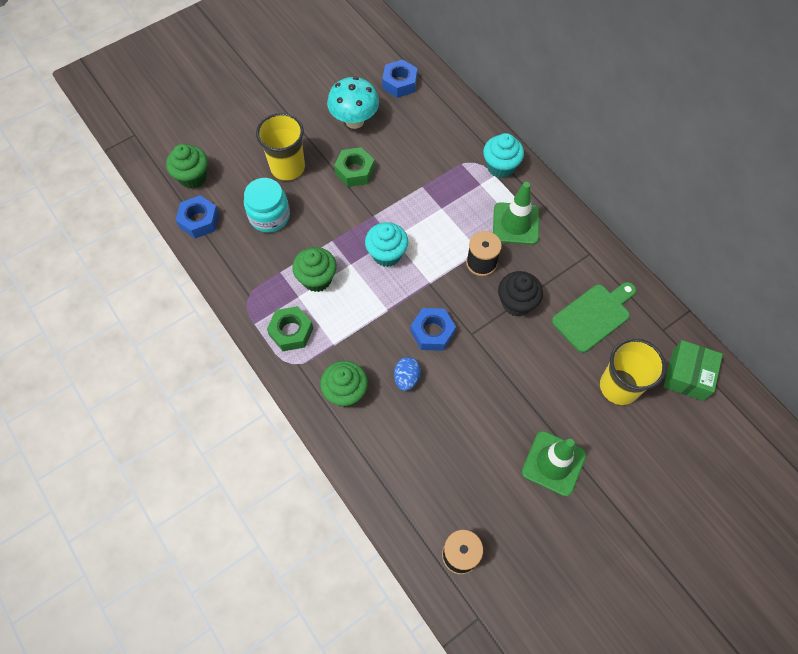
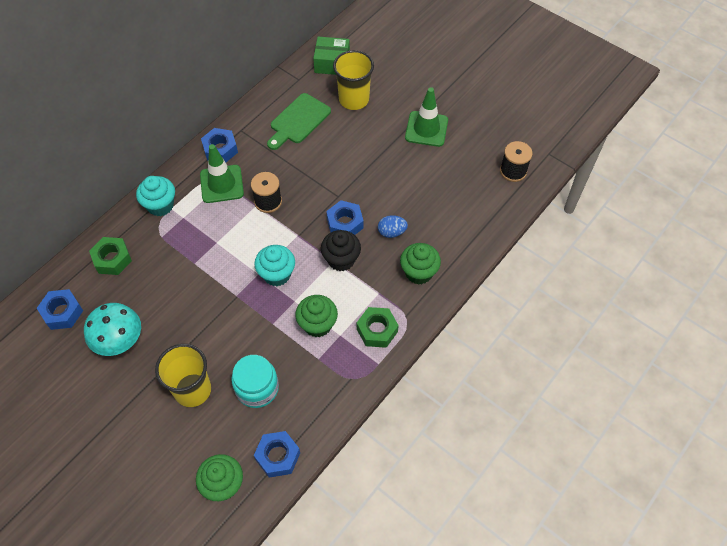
camera: 105 degrees left, 5 degrees down
green nut [334,147,375,187] -> green nut moved to [89,237,132,275]
black cupcake [498,271,543,317] -> black cupcake moved to [321,230,361,271]
green cutting board [552,282,636,353] -> green cutting board turned 90 degrees counterclockwise [267,93,331,150]
none -> blue nut [201,128,238,162]

